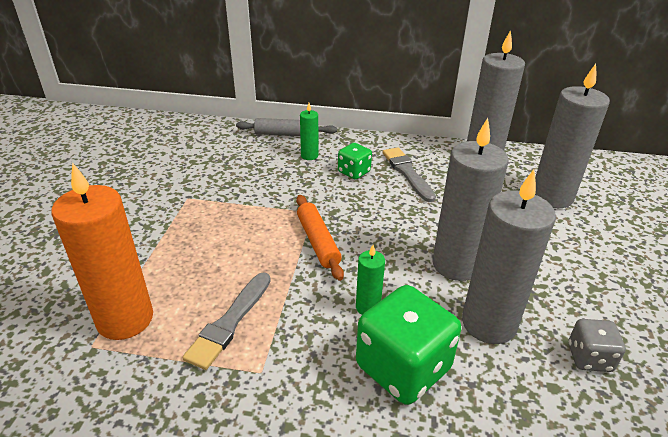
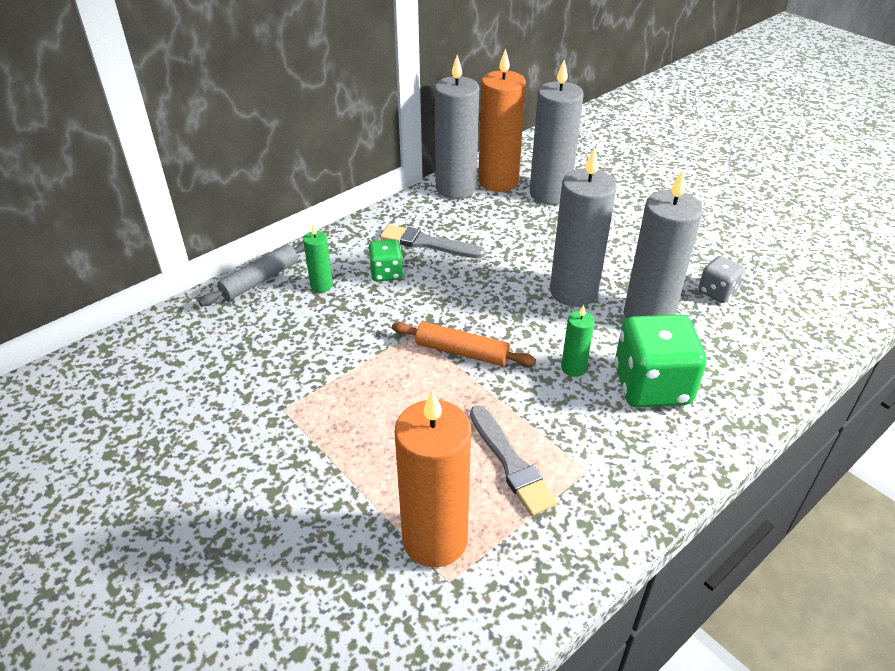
camera: 50 degrees left, 5 degrees up
none -> orange candle [478,48,526,192]

